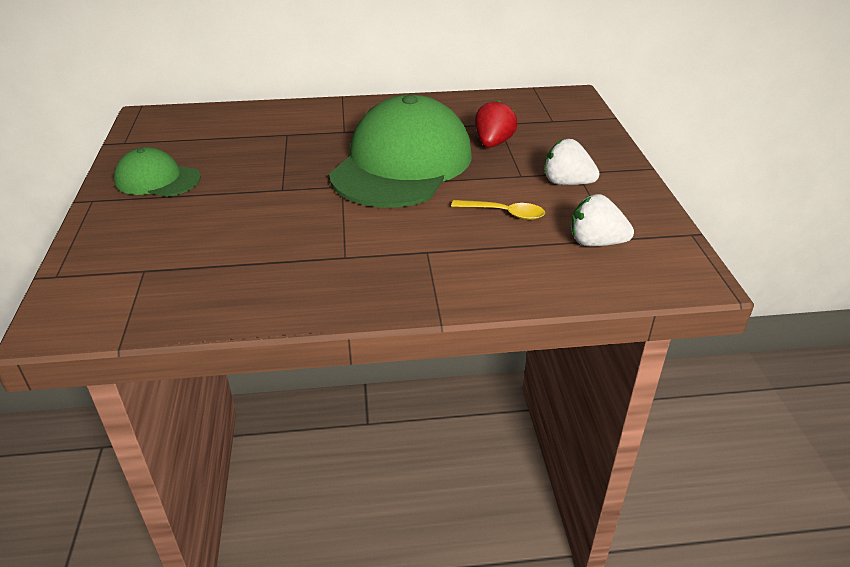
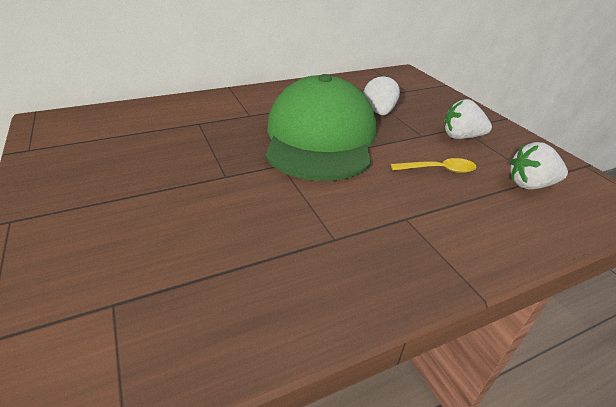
camera: 20 degrees left, 0 degrees up
green cap [114,147,201,197] -> none
red strawberry [475,100,518,148] -> white strawberry [363,75,400,115]

